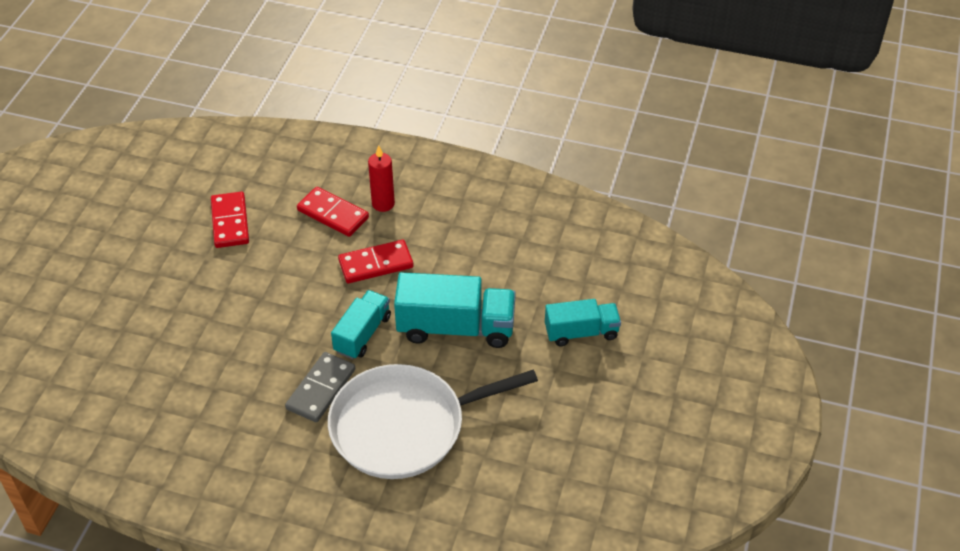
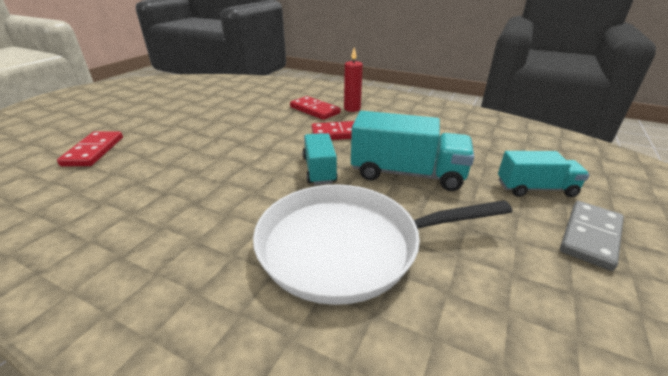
camera: 10 degrees right, 15 degrees down
red domino [211,192,249,248] -> red domino moved to [57,131,123,166]
grey domino [285,352,355,422] -> grey domino moved to [560,201,624,271]
turquoise truck [331,290,391,359] -> turquoise truck turned 45 degrees counterclockwise [302,133,338,185]

